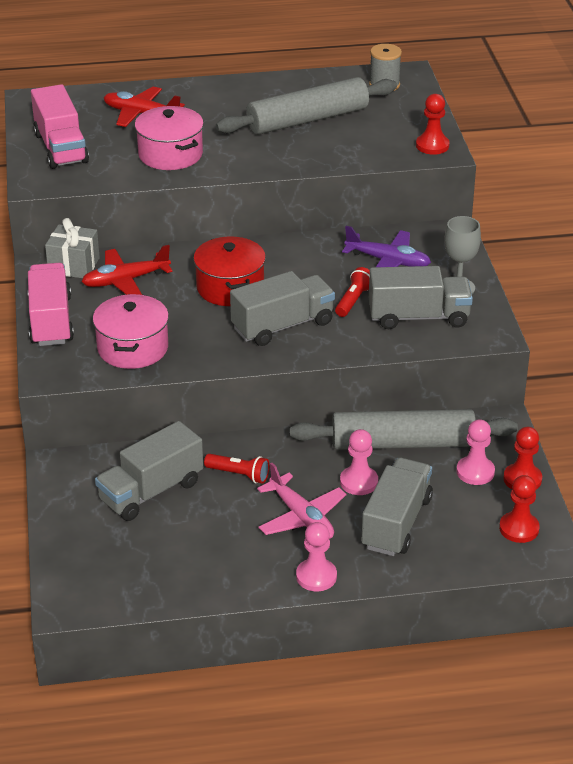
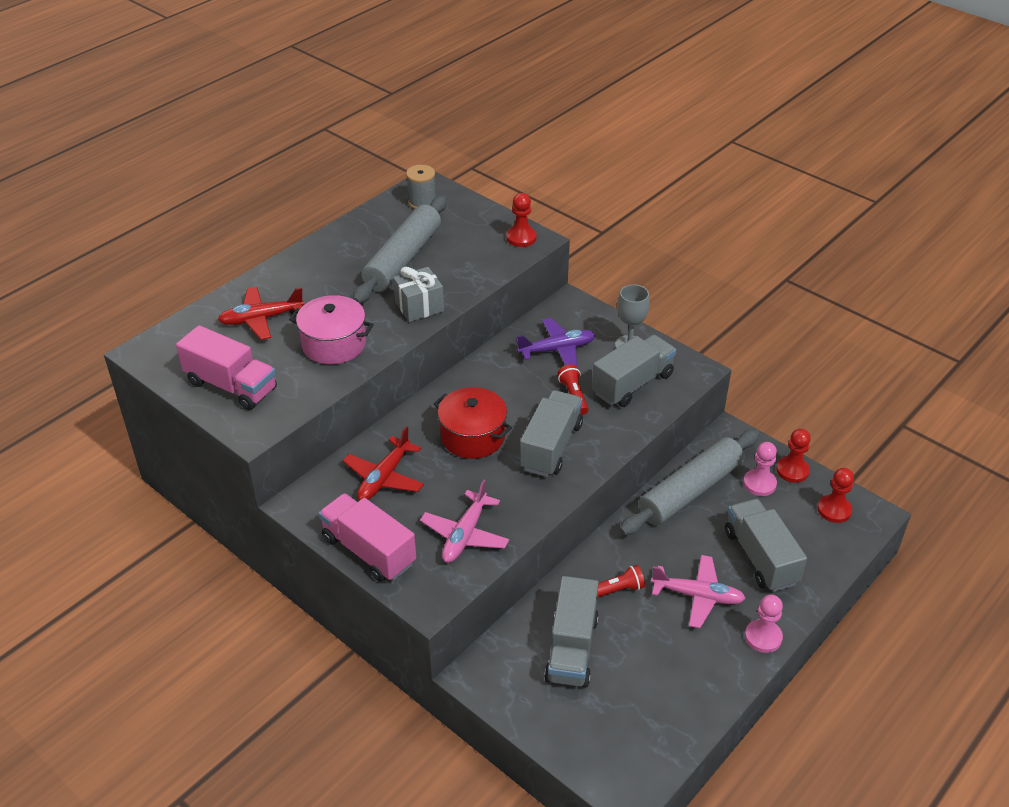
camera: 40 degrees left, 5 degrees up
grey gift [45,218,100,278] -> grey gift moved to [393,267,444,322]
pink pot [93,294,169,369] -> pink plane [420,480,509,563]
pink pawn [340,429,378,495] -> none

